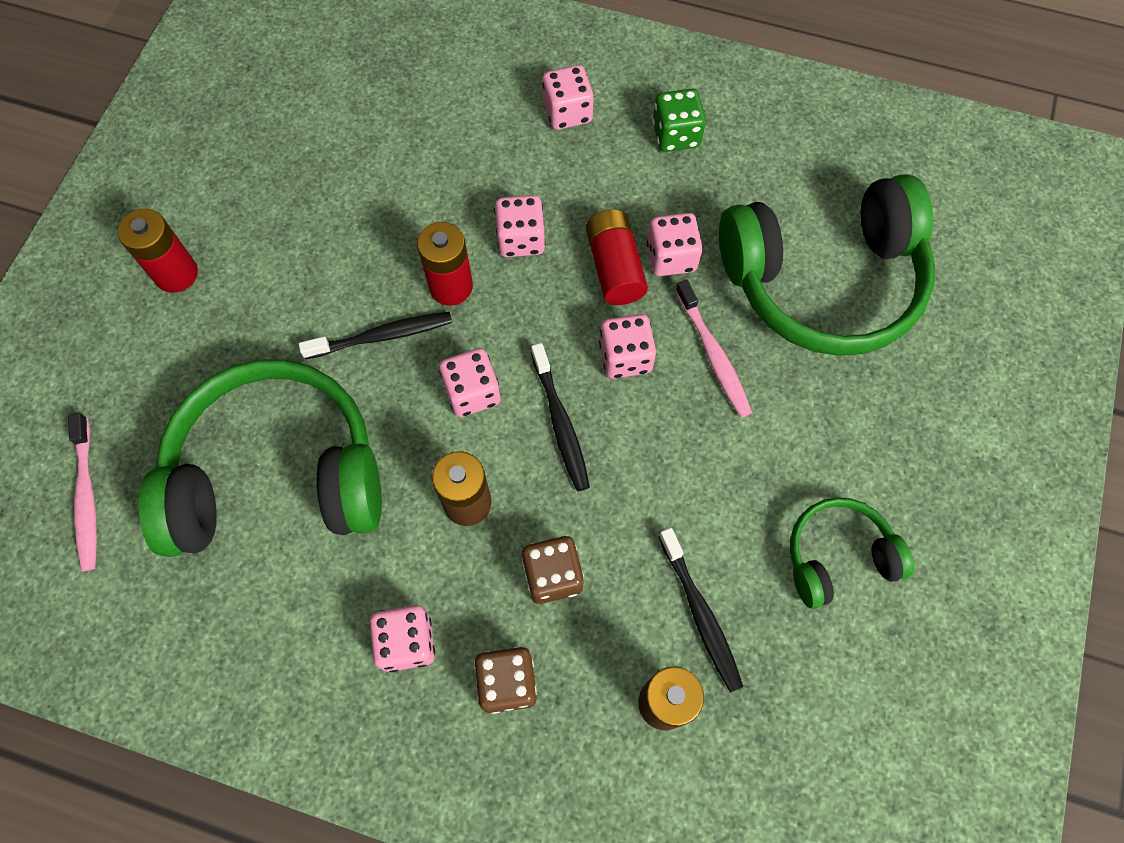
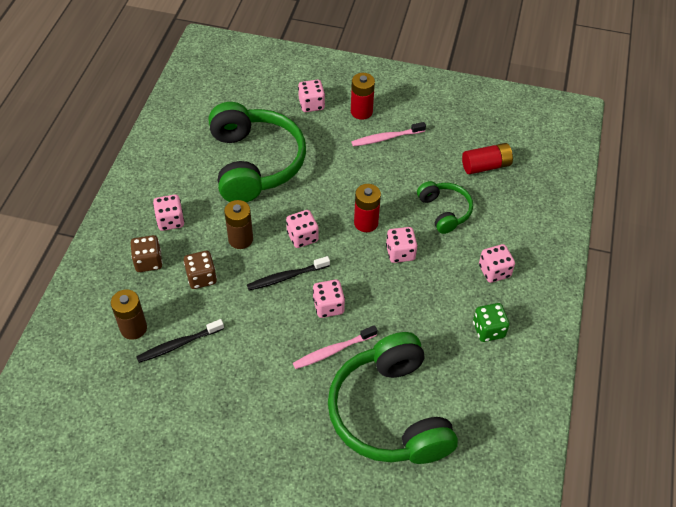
camera: 85 degrees right, 15 degrees down
pink toothbrush [68,413,97,571] -> pink toothbrush moved to [351,122,426,147]
black toothbrush [299,312,452,359] -> none
red battery [586,209,648,305] -> red battery moved to [462,143,513,174]
pink dice [647,213,703,276] -> pink dice moved to [298,80,325,112]
green headphones [790,497,914,609] -> green headphones moved to [417,181,473,234]

